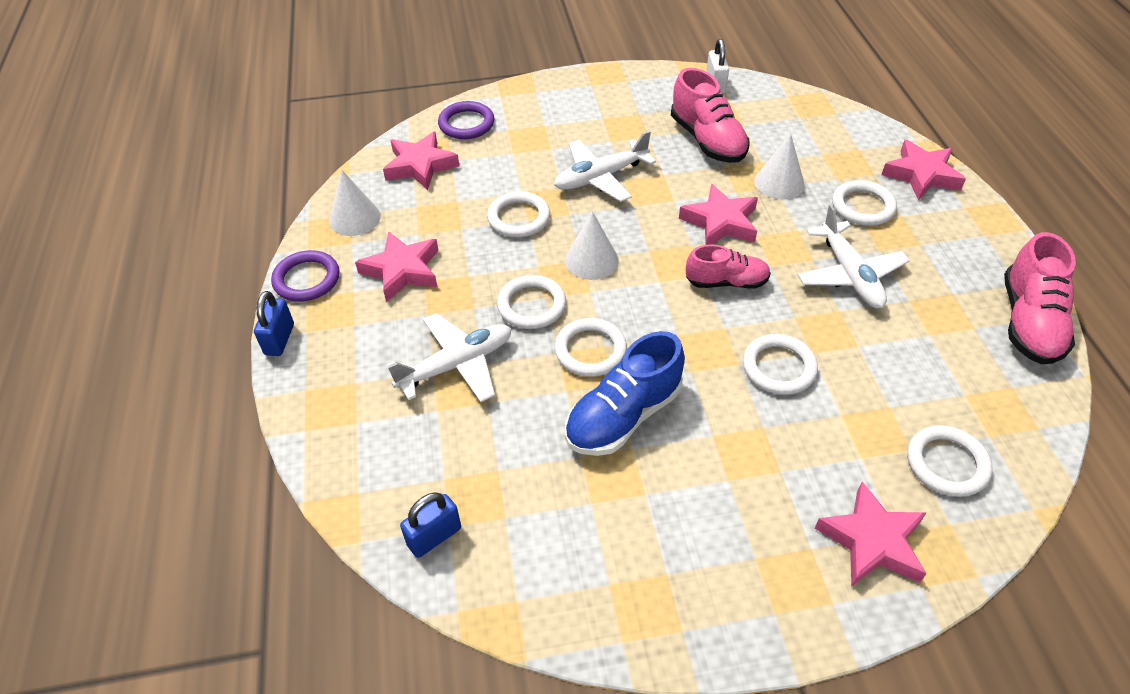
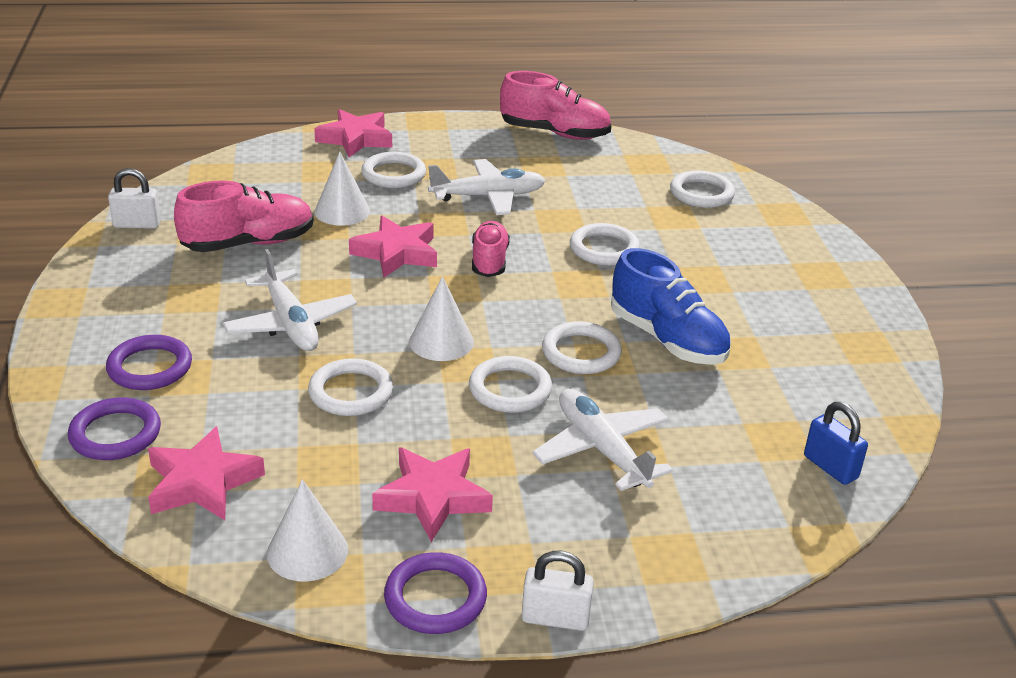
camera: 90 degrees left, 15 degrees down
blue padlock [254,291,294,356] -> white padlock [522,551,594,631]
pink star [815,482,927,587] -> none
none -> purple ring [106,335,192,390]

